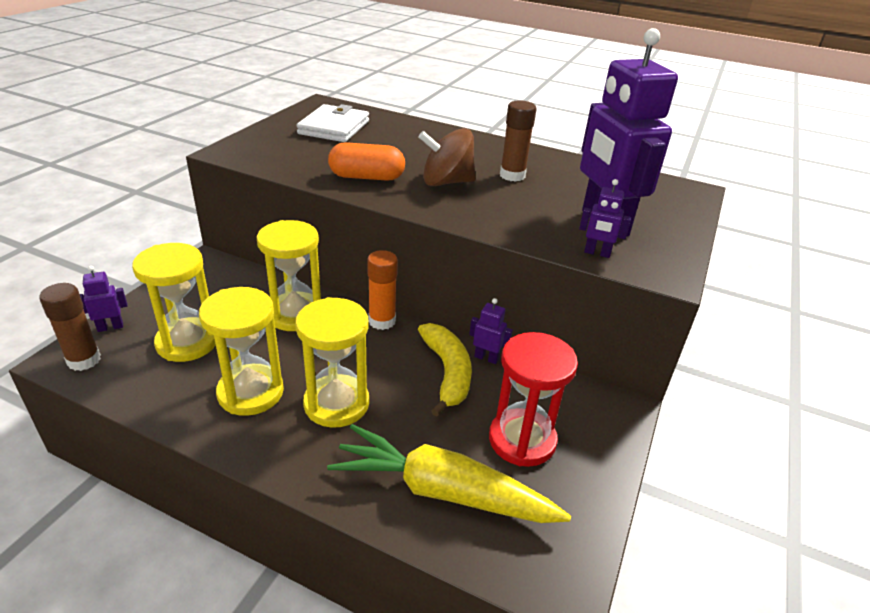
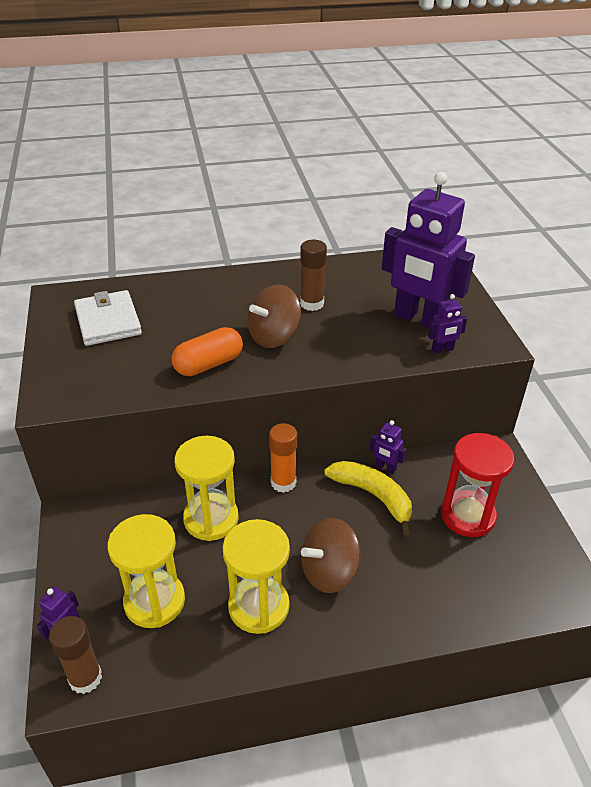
camera: 35 degrees left, 5 degrees up
yellow hourglass [295,297,369,428] -> brown spinning top [301,518,361,593]
yellow carrot [327,424,571,523] -> none
purple robot [469,298,513,364] -> purple robot turned 135 degrees counterclockwise [370,420,406,473]

